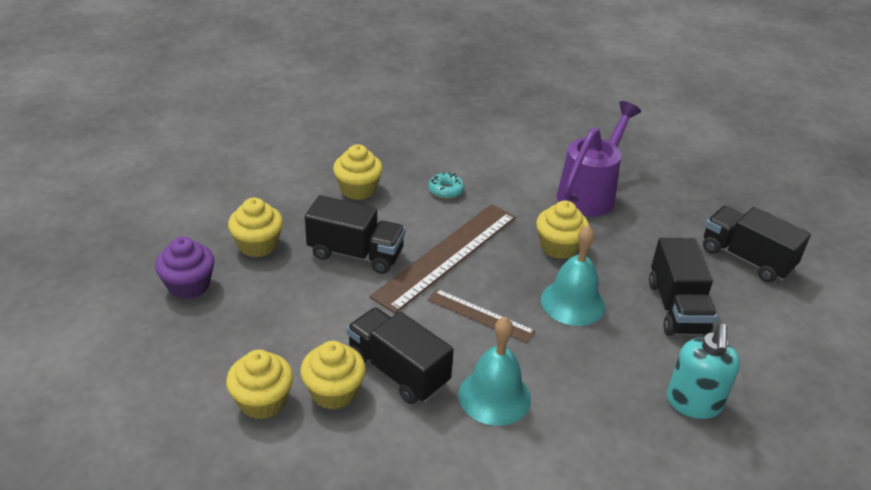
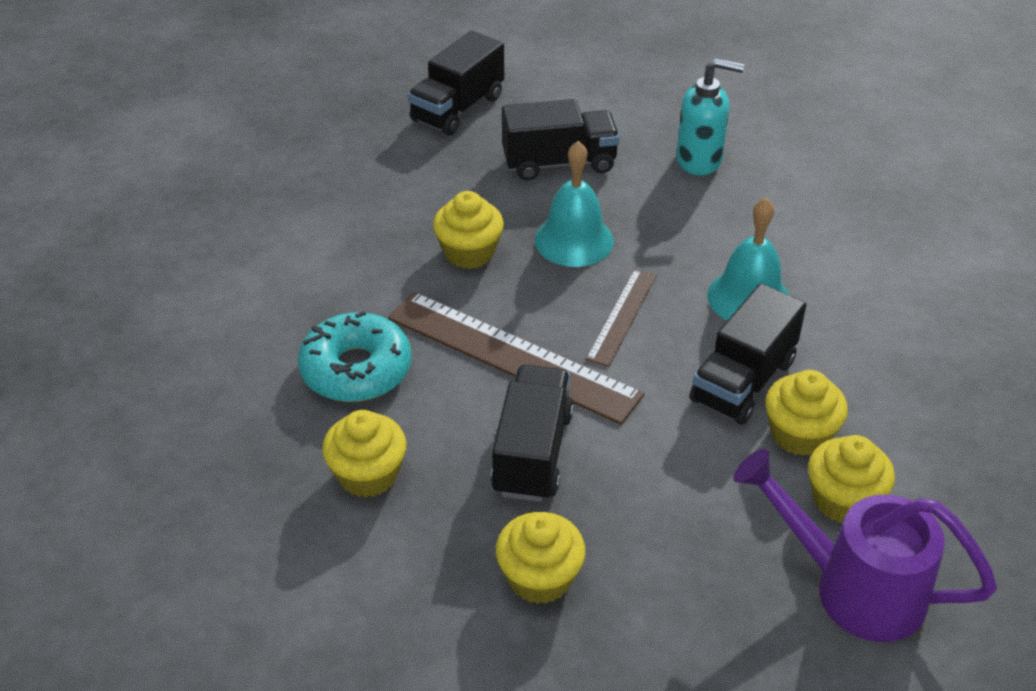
camera: 95 degrees left, 5 degrees up
purple cupcake [155,236,214,299] -> none
turquoise donut [429,172,464,199] -> turquoise donut [298,311,411,402], size x1.99
purple watering can [557,101,641,217] -> purple watering can moved to [733,449,997,642]

